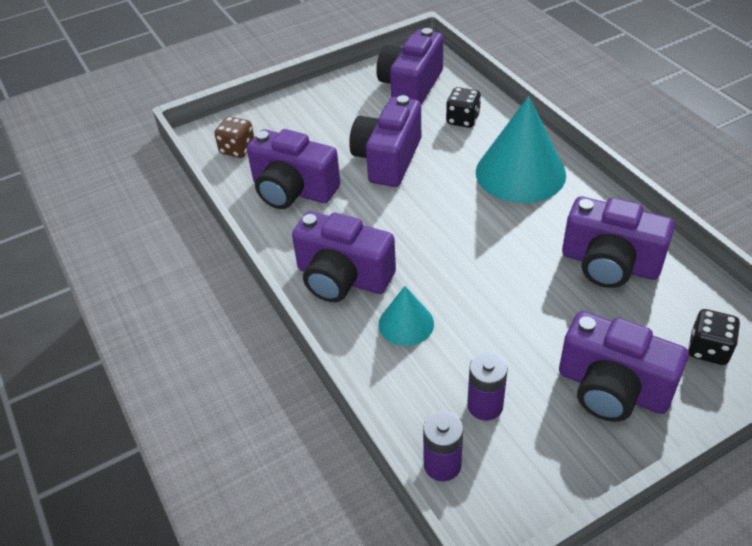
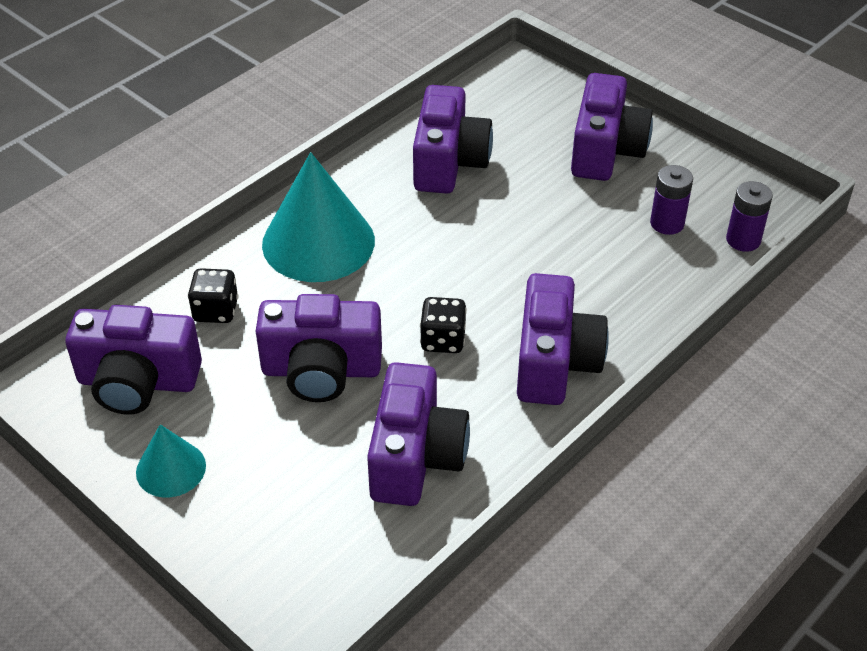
camera: 110 degrees left, 0 degrees up
brown dice [214,116,254,158] -> none
turquoise cone [379,286,434,346] -> turquoise cone moved to [136,424,206,497]
black dice [688,309,740,365] -> black dice moved to [420,297,467,353]

